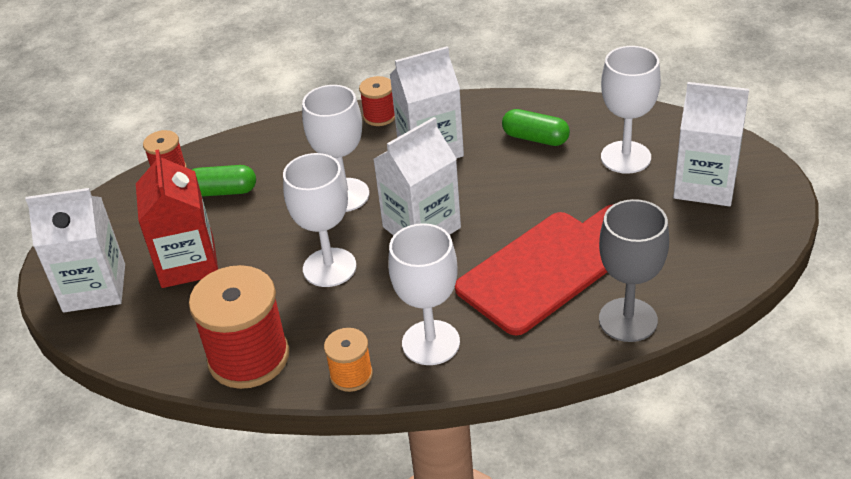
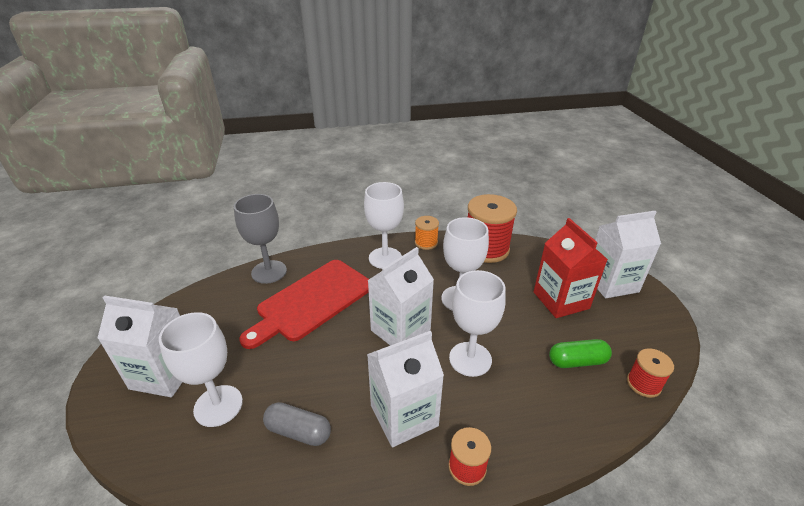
camera: 170 degrees right, 5 degrees down
green capsule [502,109,570,146] -> grey capsule [263,402,331,446]

